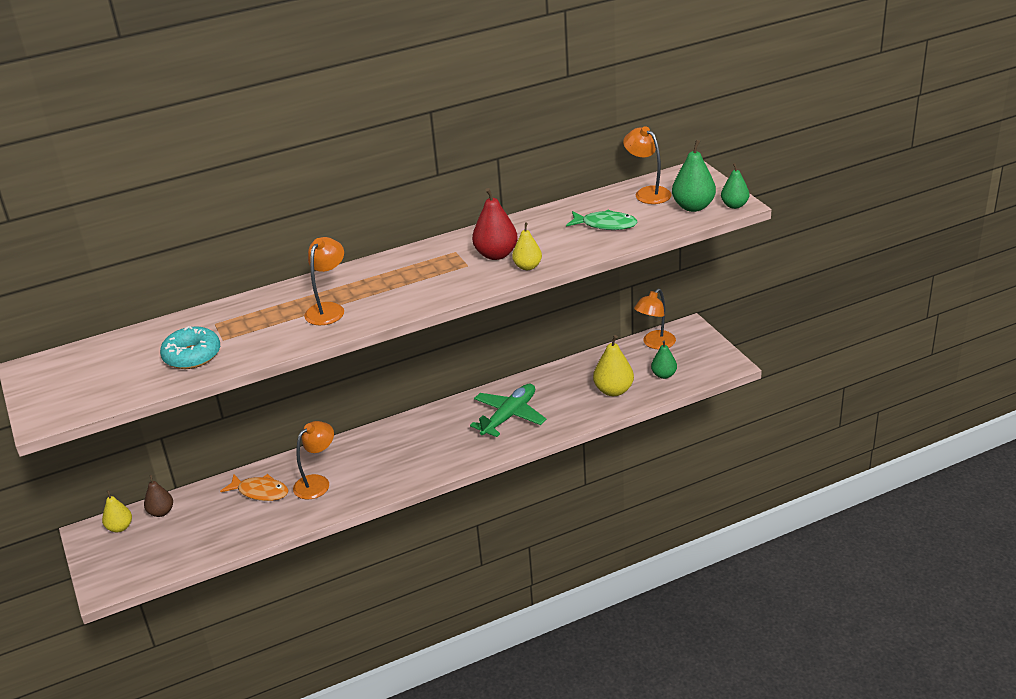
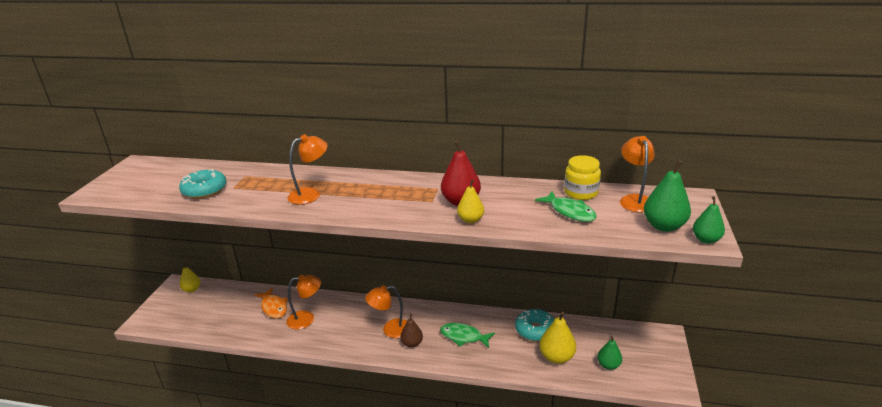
camera: 35 degrees right, 5 degrees down
brown pear [144,475,173,517] -> brown pear moved to [401,314,423,347]
green plane [470,384,547,437] -> green fish [440,323,495,348]
orange lamp [634,289,676,350] -> orange lamp moved to [365,285,407,338]
none -> turquoise donut [515,309,554,341]
none -> yellow jar [564,155,601,200]

